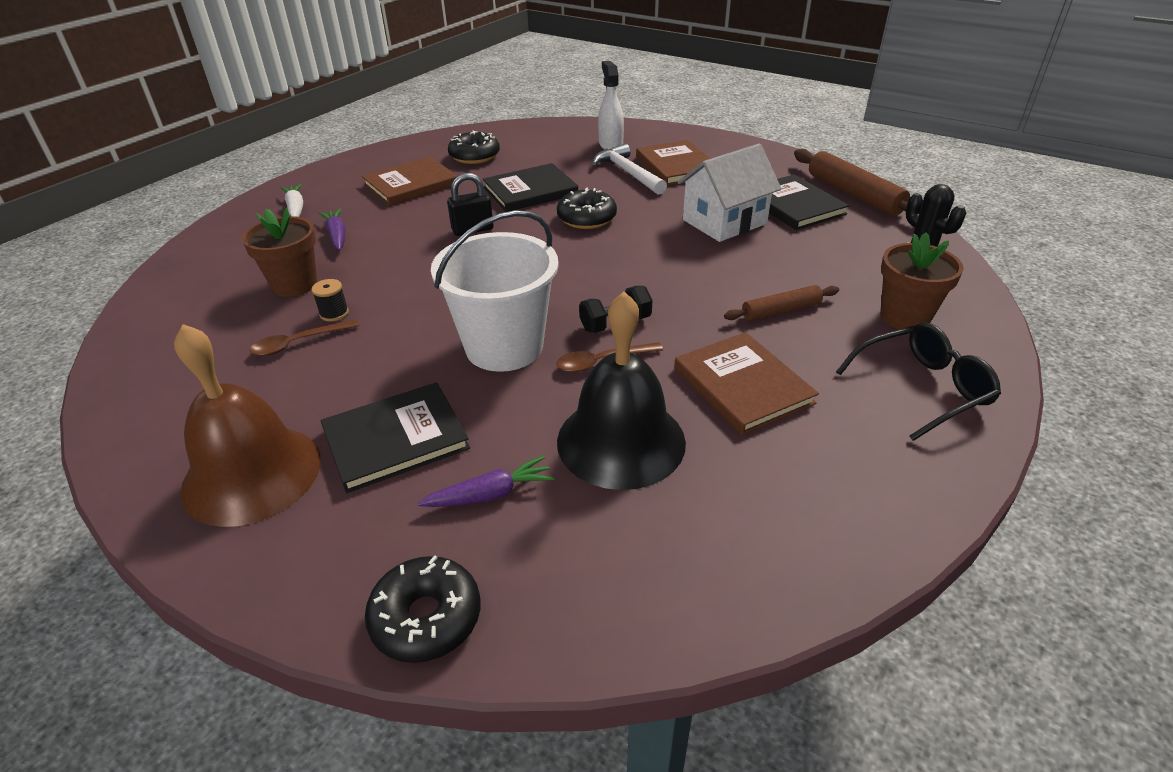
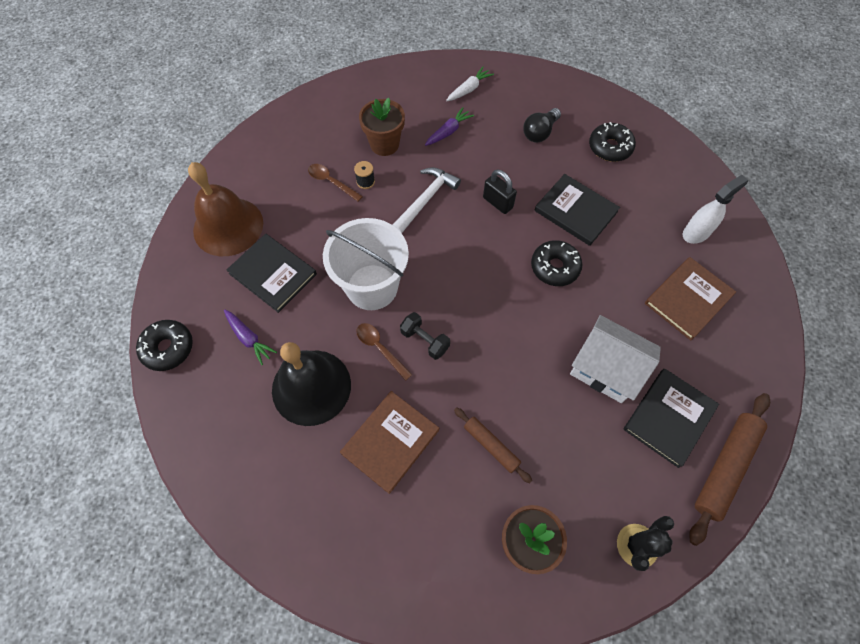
camera: 65 degrees right, 25 degrees up
brown book [362,157,458,206] -> black light bulb [523,108,561,143]
white hammer [592,143,667,195] -> white hammer moved to [392,167,461,233]
black glasses [836,322,1001,441] -> none

